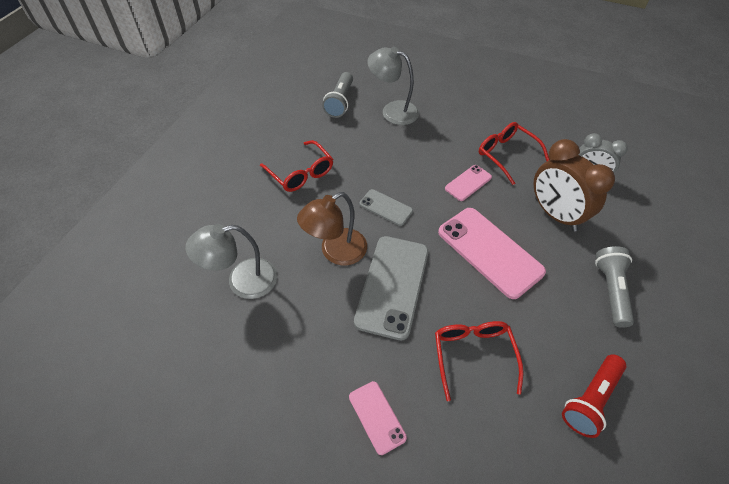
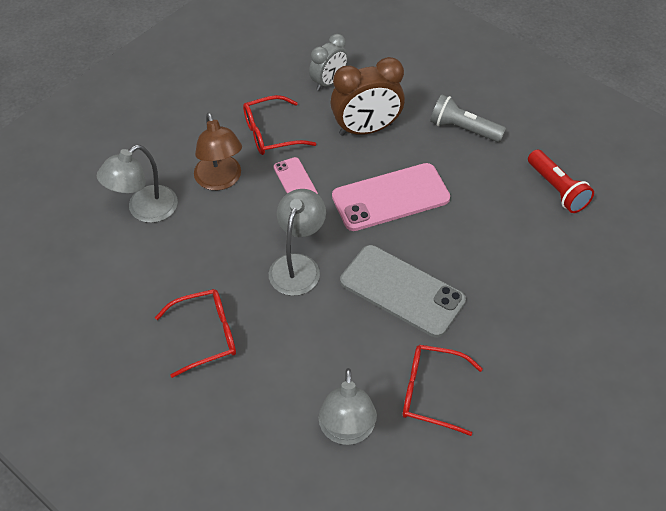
camera: 70 degrees left, 0 degrees up
brown lamp [297,192,367,265] -> brown lamp moved to [194,112,242,190]
grey flashlight [322,72,353,118] -> none
pink phone [349,381,407,455] -> none
grey phone [360,189,413,226] -> grey lamp [269,189,326,296]
red glasses [435,321,524,401] -> red glasses moved to [403,345,482,436]

